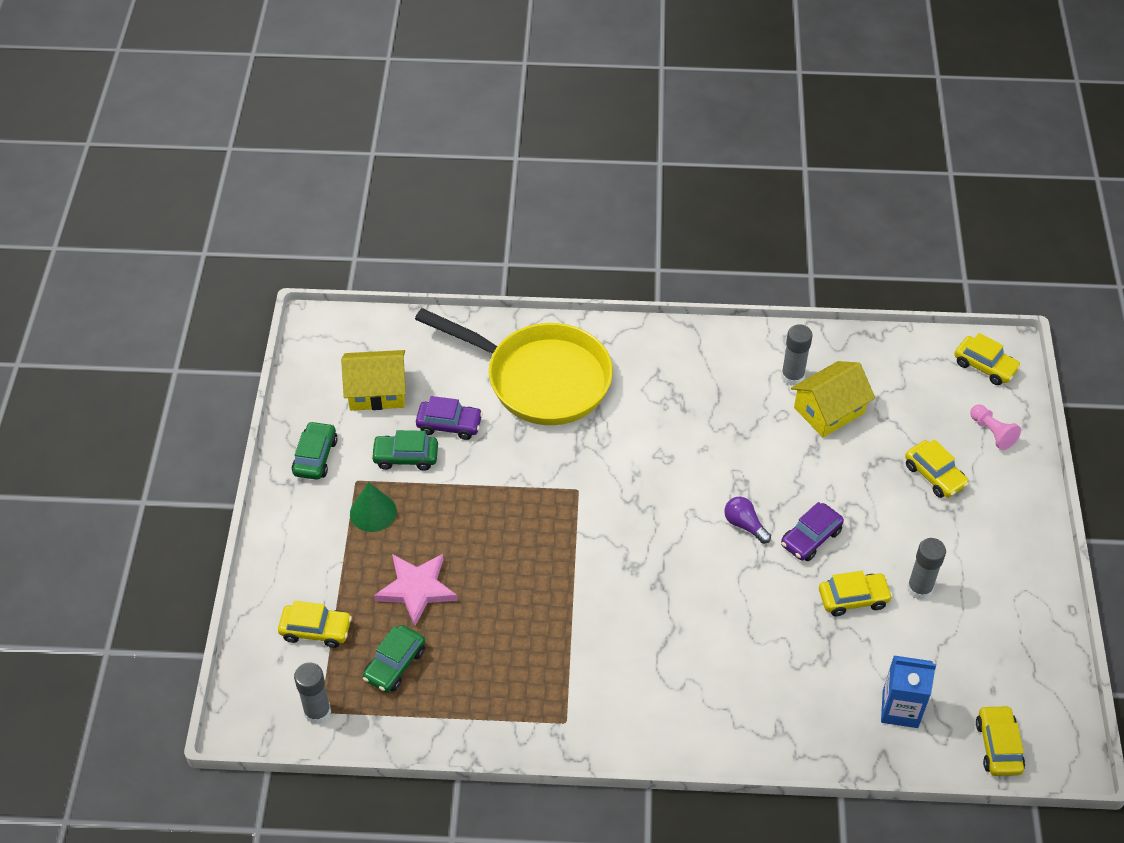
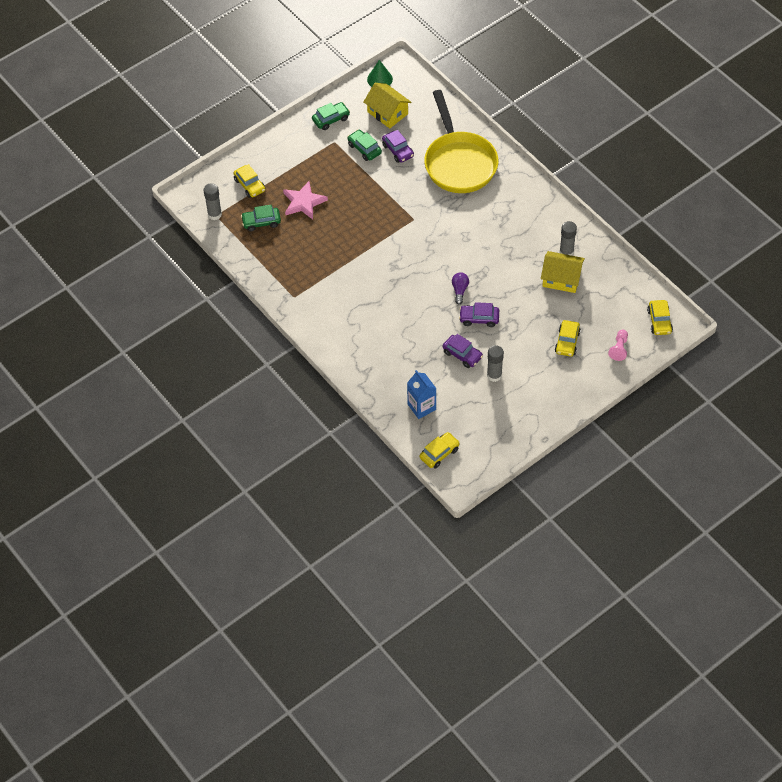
camera: 50 degrees right, 5 degrees up
green cone [350,482,397,532] -> green cone moved to [367,60,393,87]
yellow car [819,571,893,616] -> purple car [442,334,483,368]

